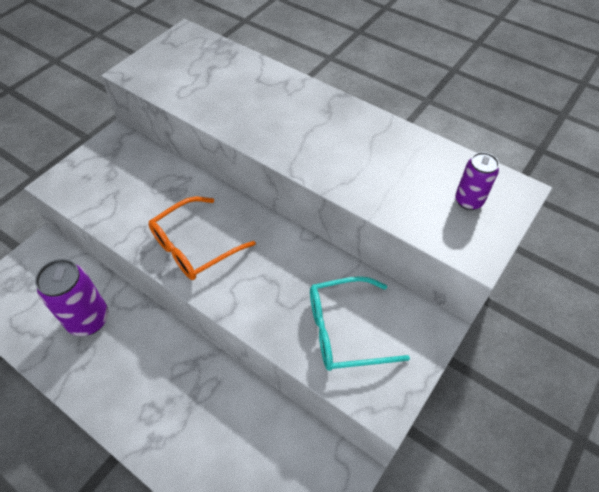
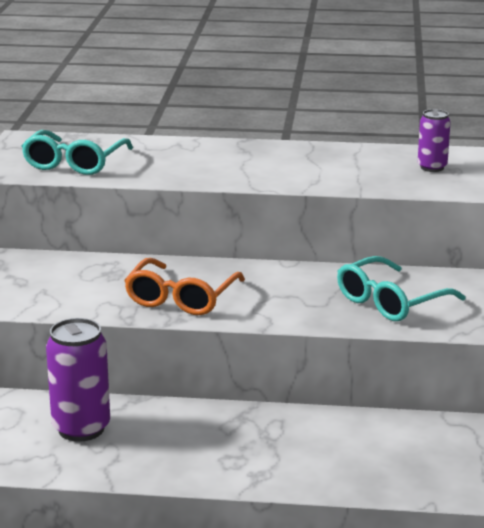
camera: 30 degrees left, 30 degrees down
none -> turquoise glasses [21,130,133,175]

